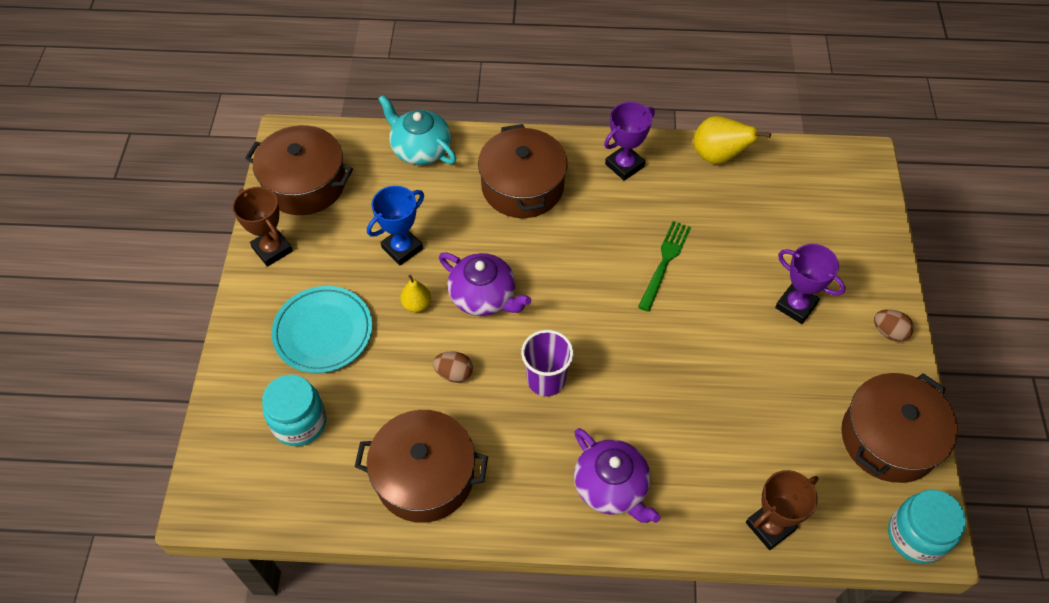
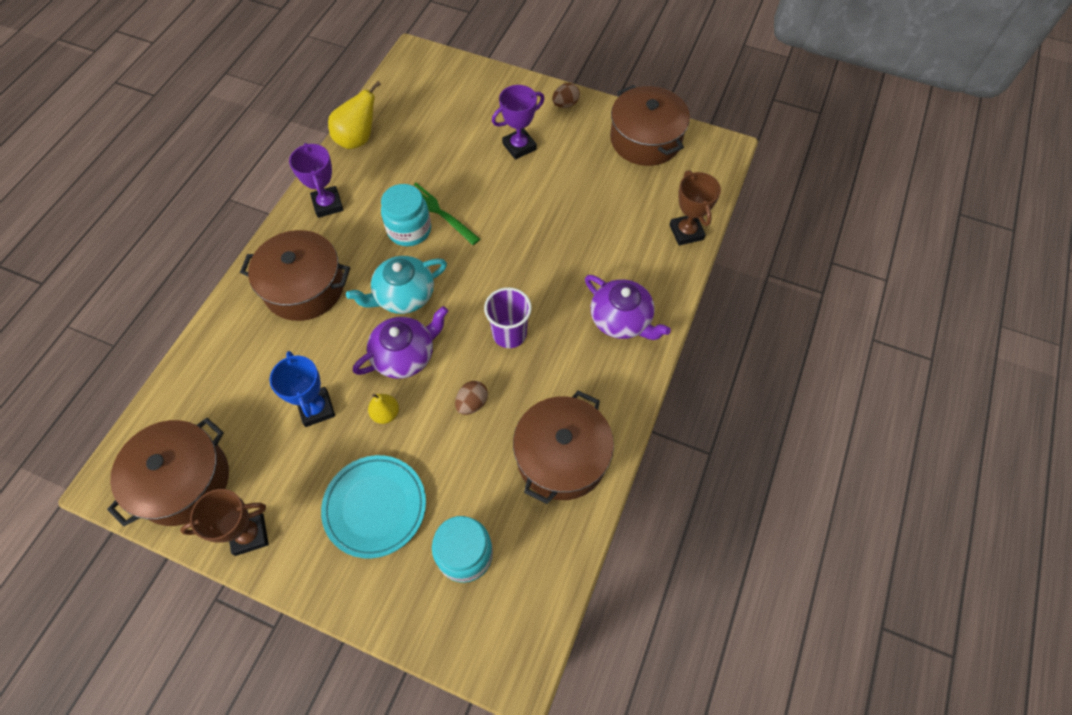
camera: 70 degrees left, 5 degrees up
turquoise teapot [378,95,456,165] -> turquoise teapot moved to [346,256,447,314]
purple teapot [574,428,661,523] -> purple teapot turned 60 degrees clockwise [585,275,671,340]
turquoise jar [888,490,966,564] -> turquoise jar moved to [381,184,431,246]

